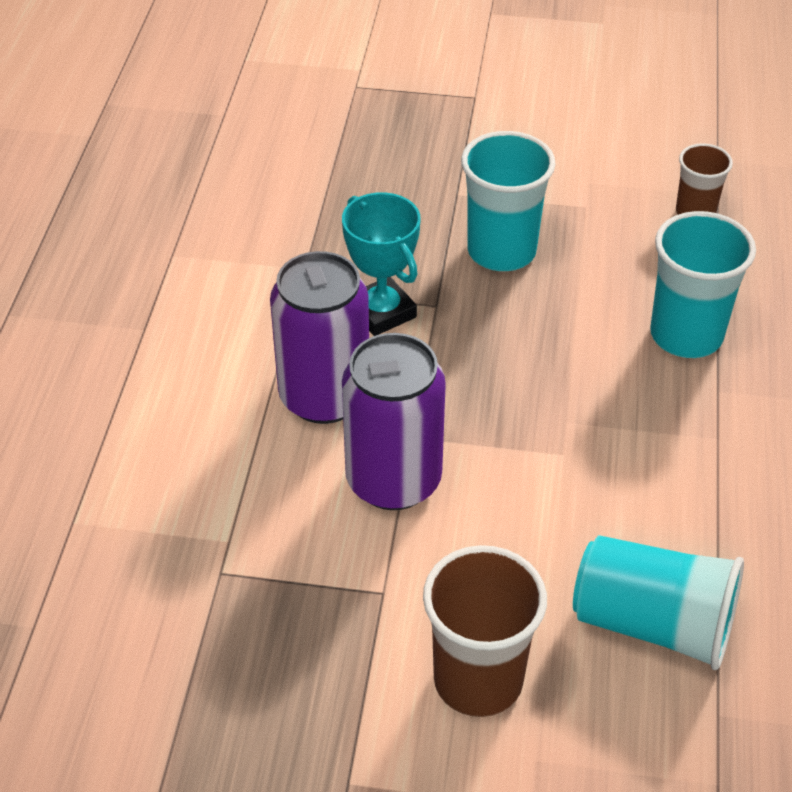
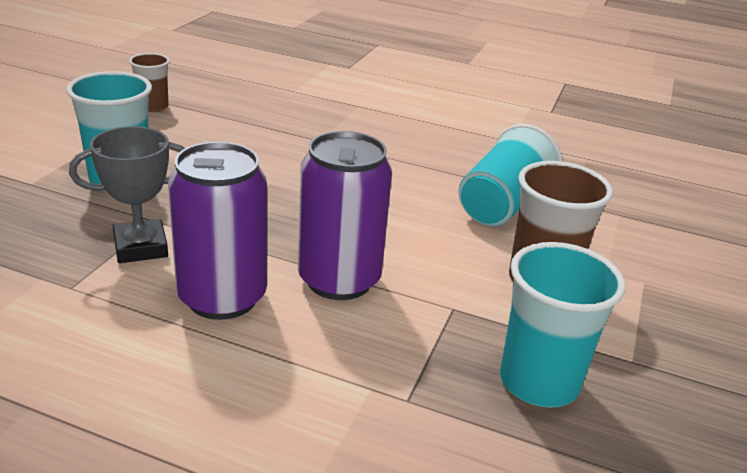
camera: 80 degrees left, 15 degrees down
turquoise trophy [342,192,421,336] -> grey trophy [69,126,185,263]
turquoise cup [650,211,756,358] -> turquoise cup moved to [500,242,625,408]

